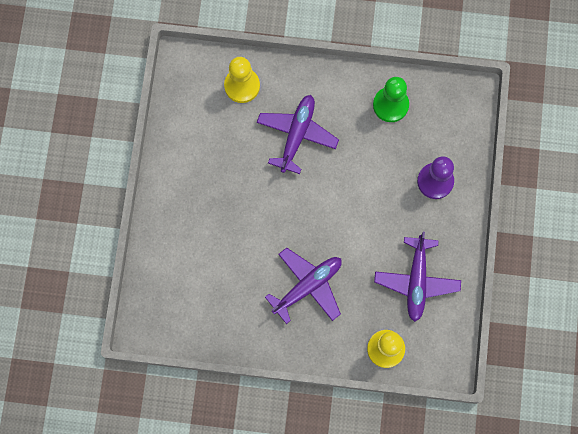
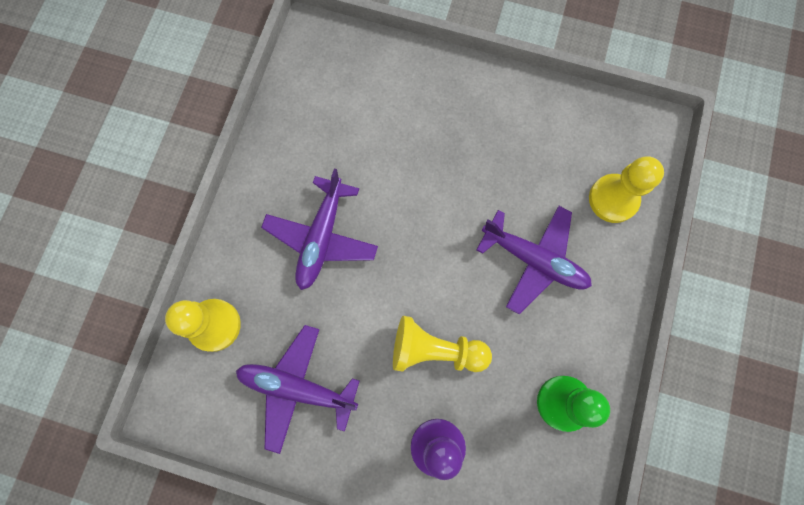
camera: 100 degrees right, 0 degrees up
purple plane [265,248,342,324] -> purple plane turned 45 degrees clockwise [261,169,378,290]
none -> yellow pawn [393,316,492,372]

